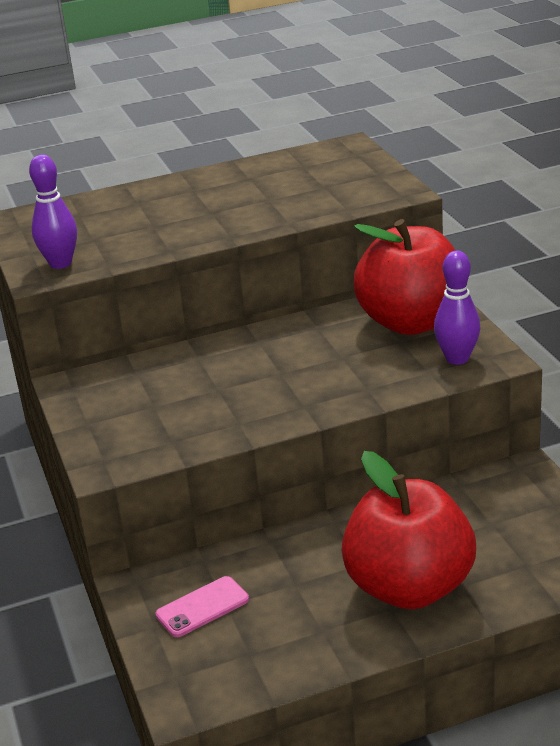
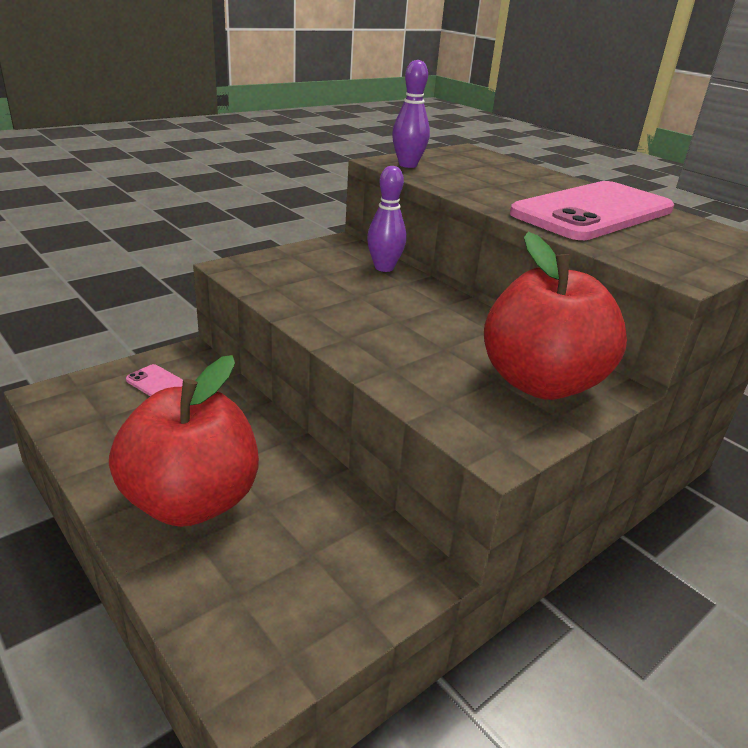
camera: 65 degrees right, 0 degrees up
purple bowling pin [434,251,481,365] -> purple bowling pin moved to [367,166,407,272]
none -> pink phone [510,181,674,240]

